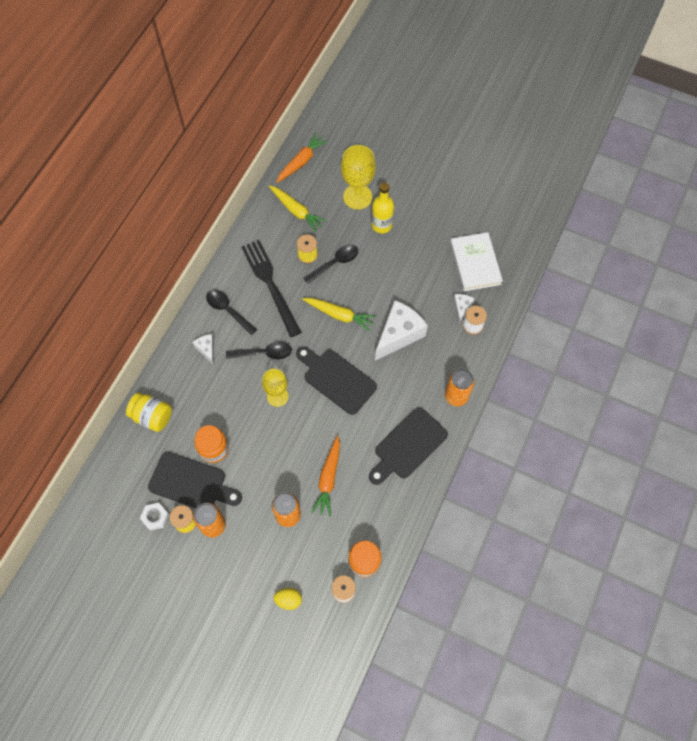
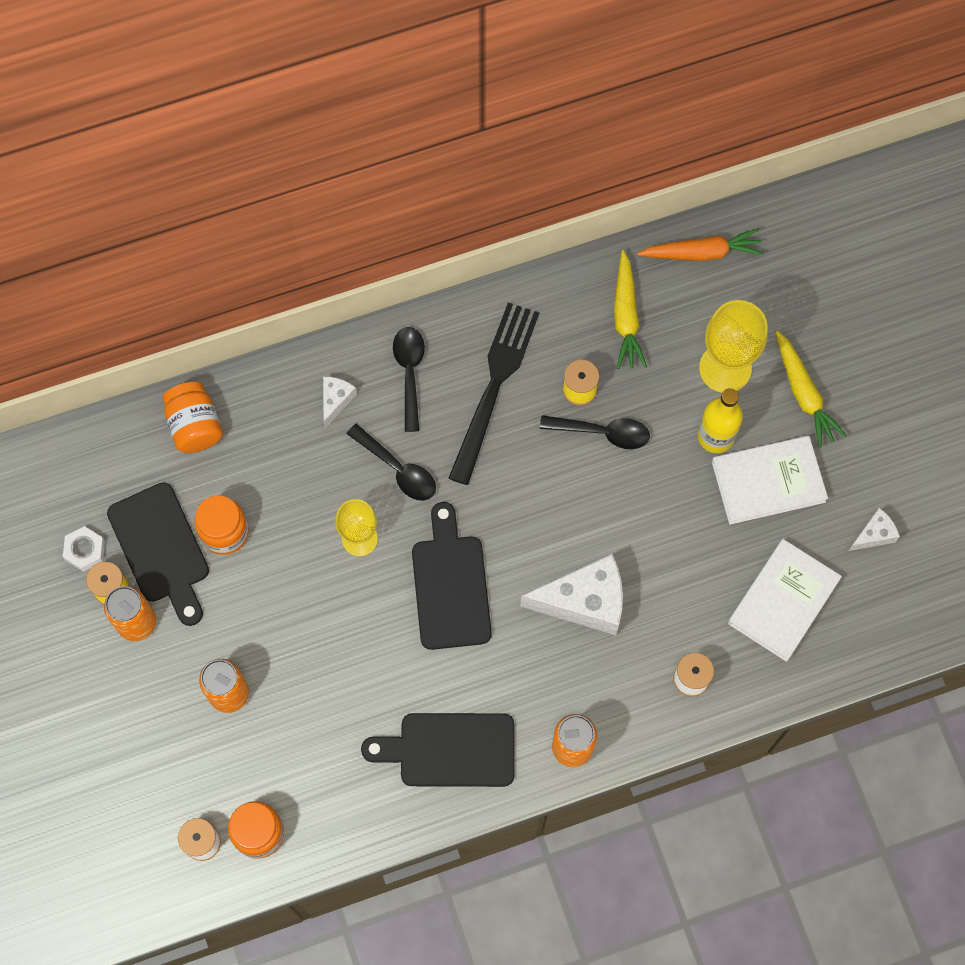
camera: 45 degrees right, 5 degrees up
yellow jar [126,393,172,432] -> orange jar [162,382,223,453]
yellow egg [273,588,302,610] -> none
yellow carrot [302,298,376,331] -> yellow carrot moved to [776,331,847,448]
orange carrot [311,436,340,516] -> none
white cheese [453,294,475,325] -> white cheese moved to [849,508,900,551]
none -> white book [712,436,828,525]

